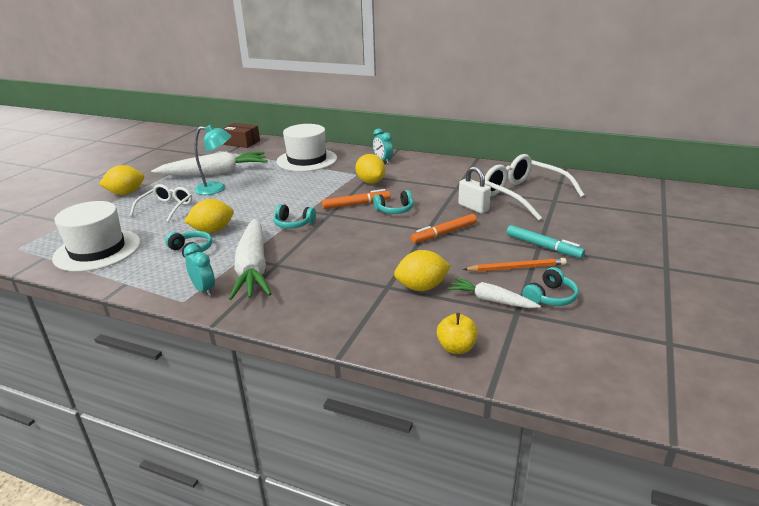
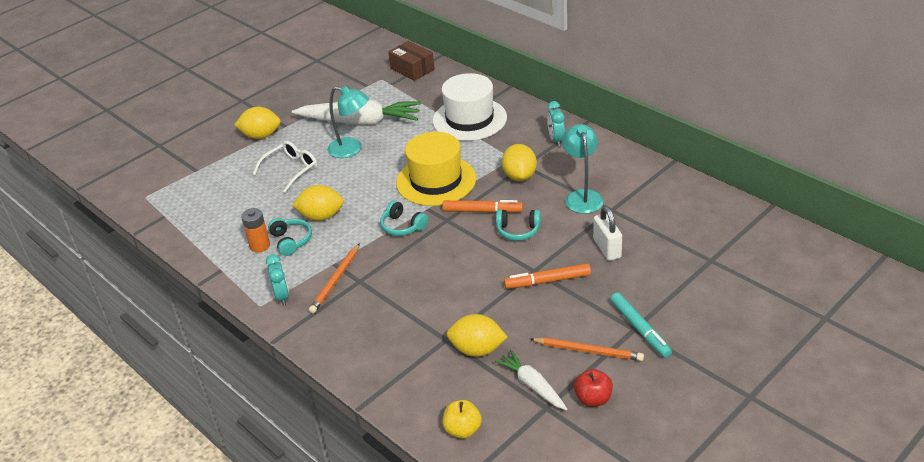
camera: 25 degrees right, 10 degrees up
white hat [52,201,140,272] -> none
white carrot [229,219,272,300] -> orange pencil [309,243,360,313]
white glasses [485,154,584,221] -> none
turquoise headphones [523,267,579,306] -> red apple [574,369,613,407]
none -> orange battery [241,208,270,252]
none -> yellow hat [396,132,476,206]
none -> turquoise lamp [562,124,604,214]

